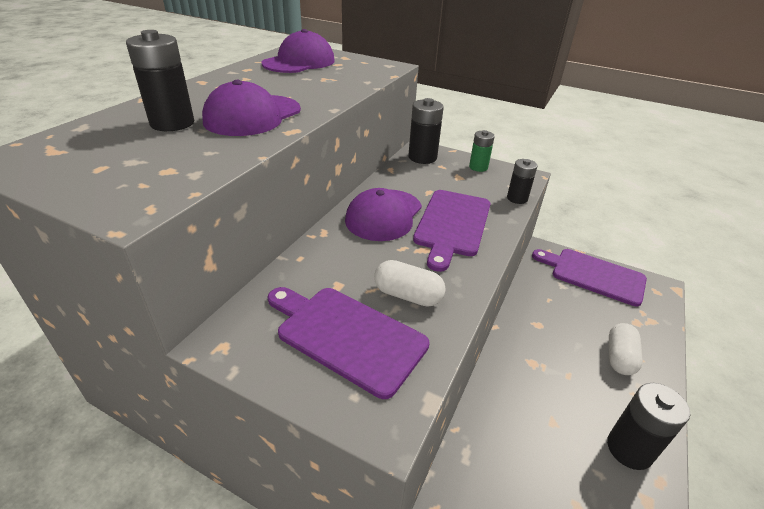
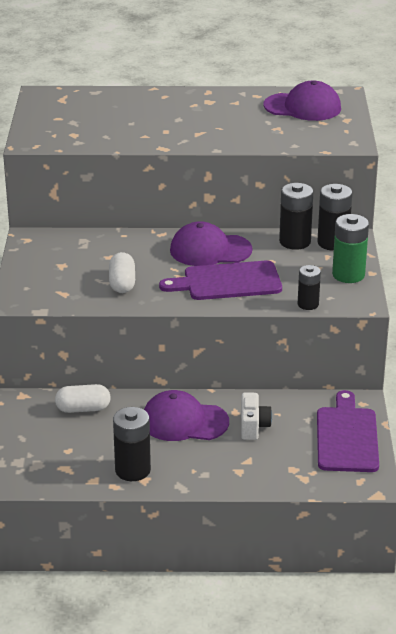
camera: 65 degrees right, 5 degrees down
black battery [126,30,194,131] -> black battery moved to [279,183,314,250]
purple cap [202,80,301,136] -> purple cap moved to [144,390,229,441]
purple cutting board [268,287,430,399] -> none
green battery [469,130,495,172] -> green battery [332,214,369,283], size x1.58
white capsule [609,323,643,375] -> white capsule moved to [55,384,111,413]
none -> white camera [241,393,272,440]

